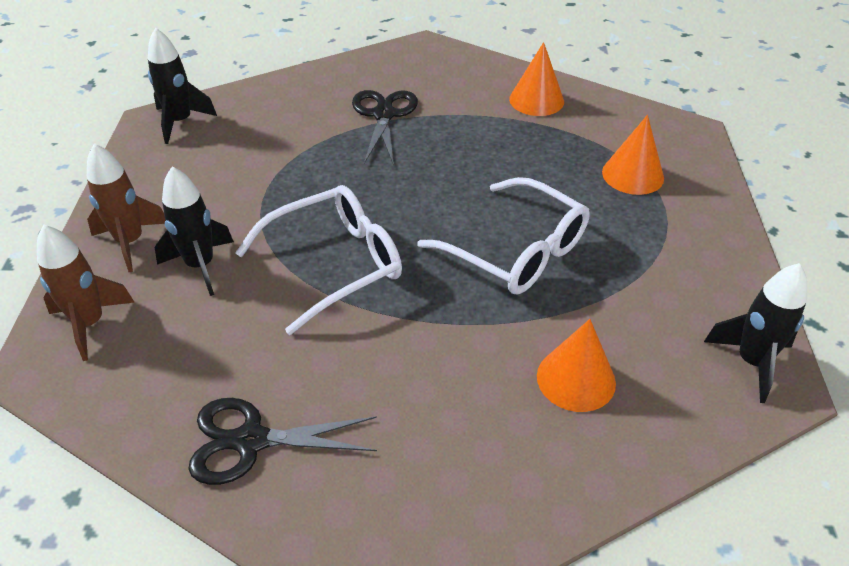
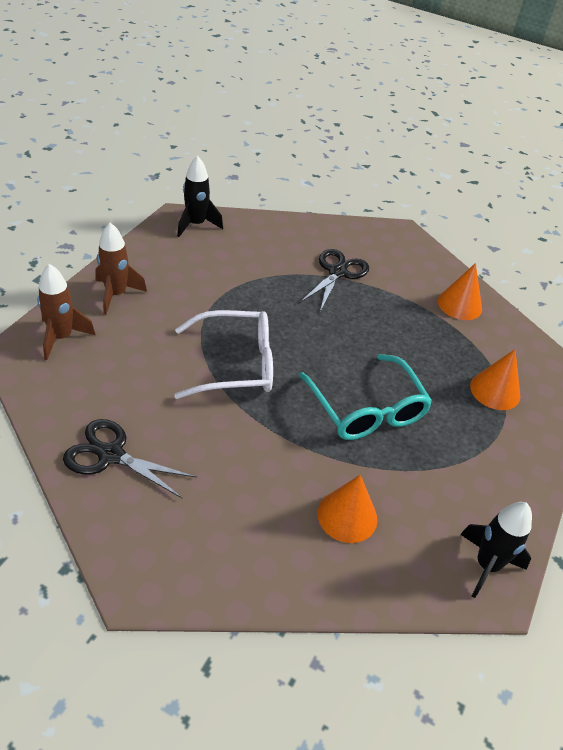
camera: 20 degrees right, 0 degrees up
black rocket [154,166,234,296] -> none
white glasses [417,177,590,294] -> turquoise glasses [299,354,432,440]

